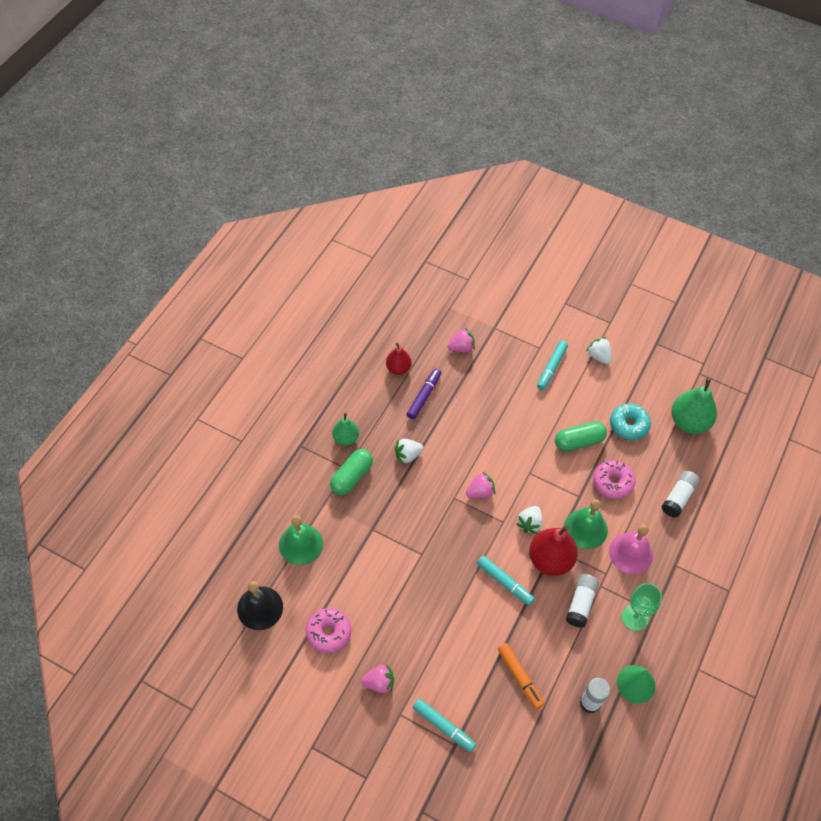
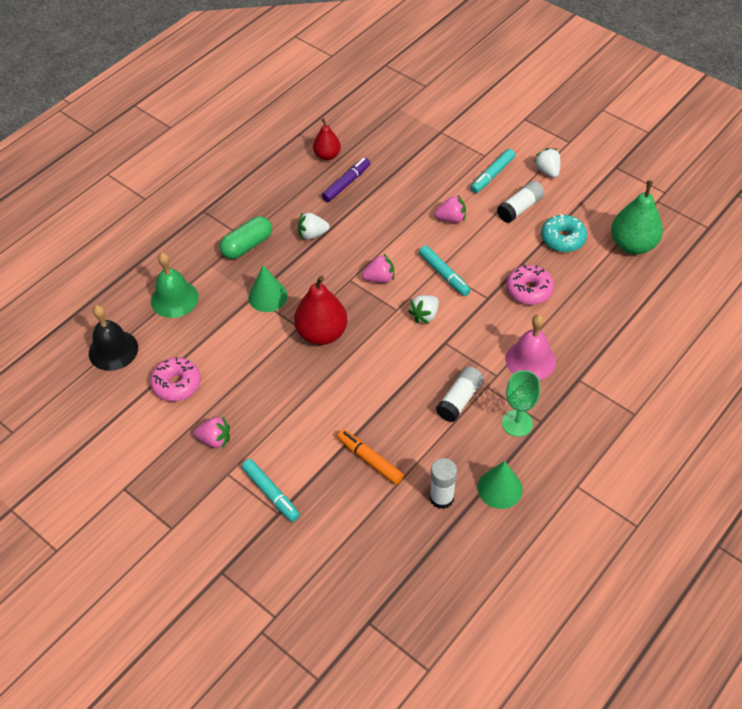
camera: 15 degrees right, 5 degrees down
green pear [332,413,359,446] -> none
pink strawberry [448,328,475,352] -> pink strawberry moved to [435,195,466,223]
turquoise marker [477,555,535,605] -> turquoise marker moved to [419,246,471,296]
orange marker [498,643,544,709] -> orange marker turned 150 degrees clockwise [337,430,404,485]
red pear [529,526,578,576] -> red pear moved to [294,276,348,345]
green capsule [555,421,607,452] -> none
green bell [564,499,608,549] -> none
white glue stick [661,471,700,518] -> white glue stick moved to [497,181,544,223]
none -> green cone [248,265,288,312]

